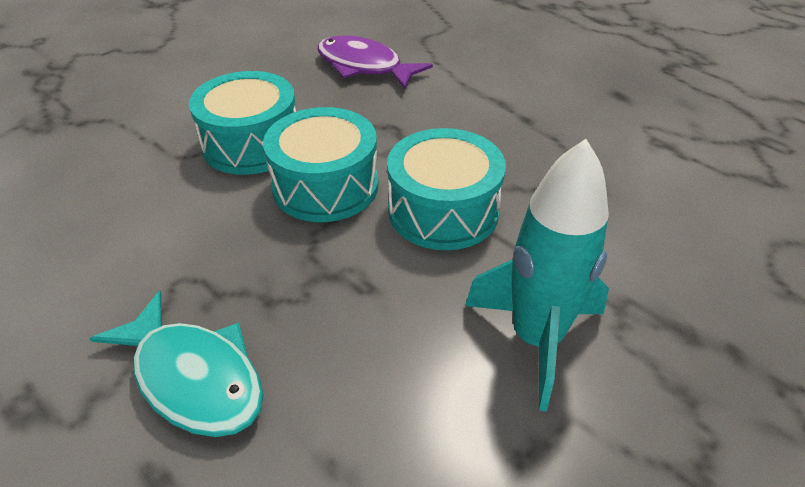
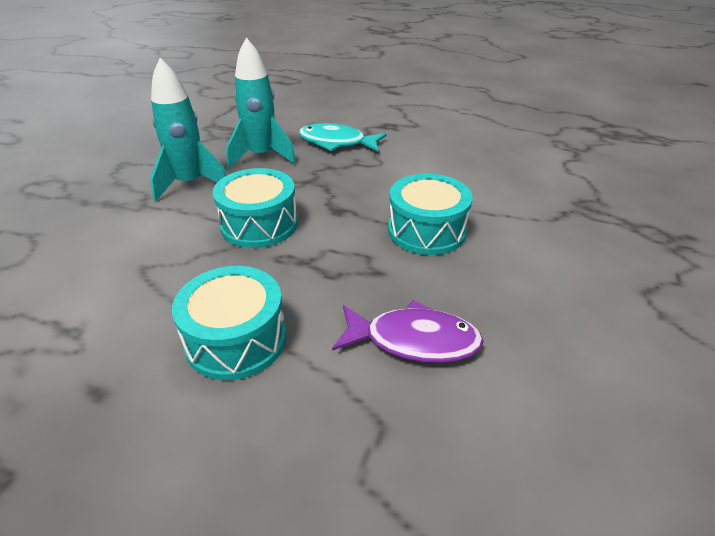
camera: 155 degrees right, 5 degrees down
turquoise drum [263,107,378,222] -> turquoise drum moved to [172,266,286,380]
none -> turquoise rocket [226,37,296,168]

